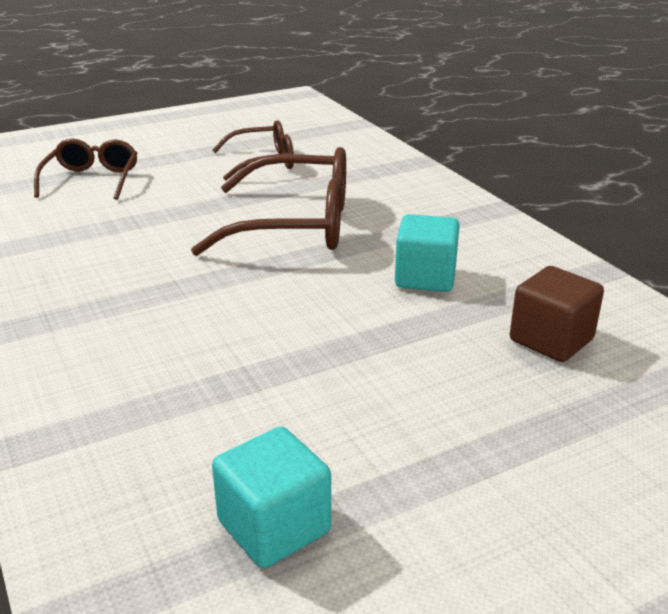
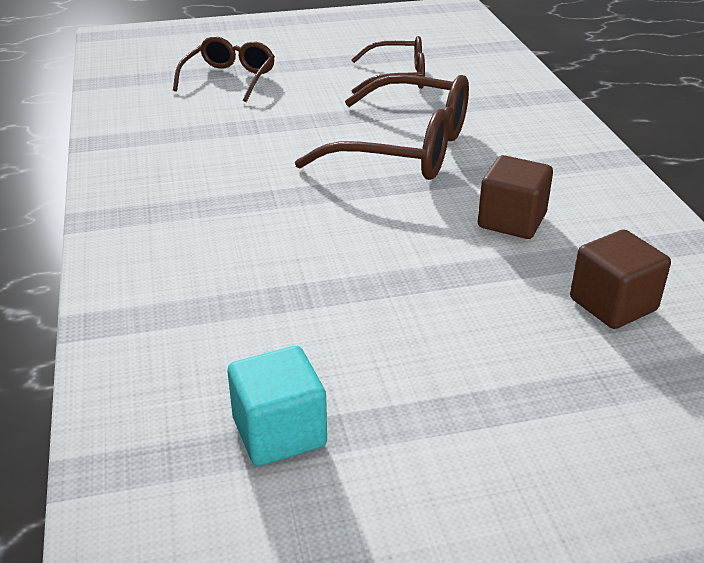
camera: 15 degrees right, 5 degrees up
turquoise cube [395,214,460,292] -> brown cube [478,155,553,239]

